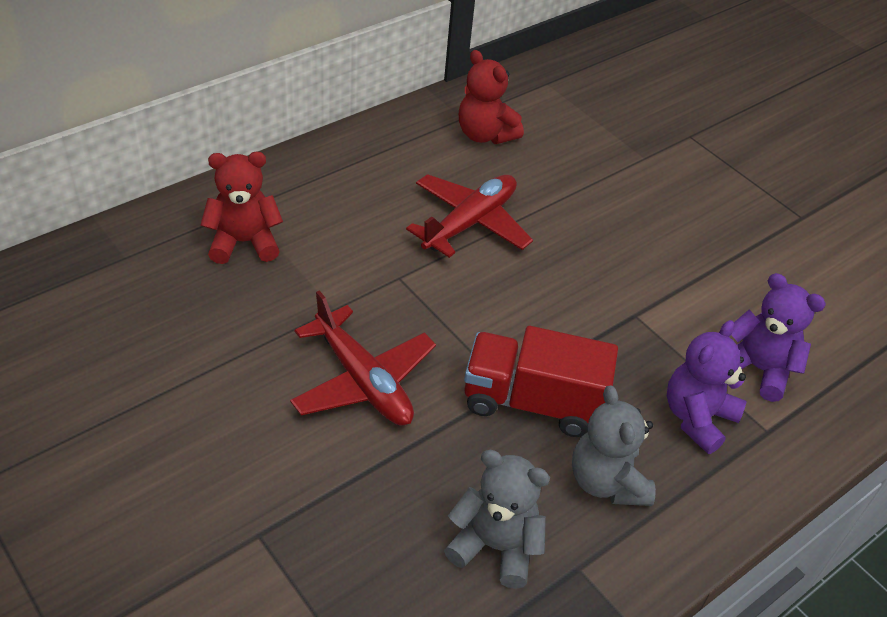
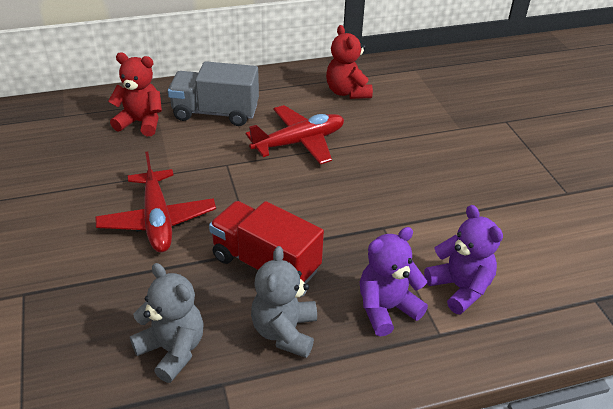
camera: 25 degrees right, 5 degrees down
none -> grey truck [168,61,259,126]

